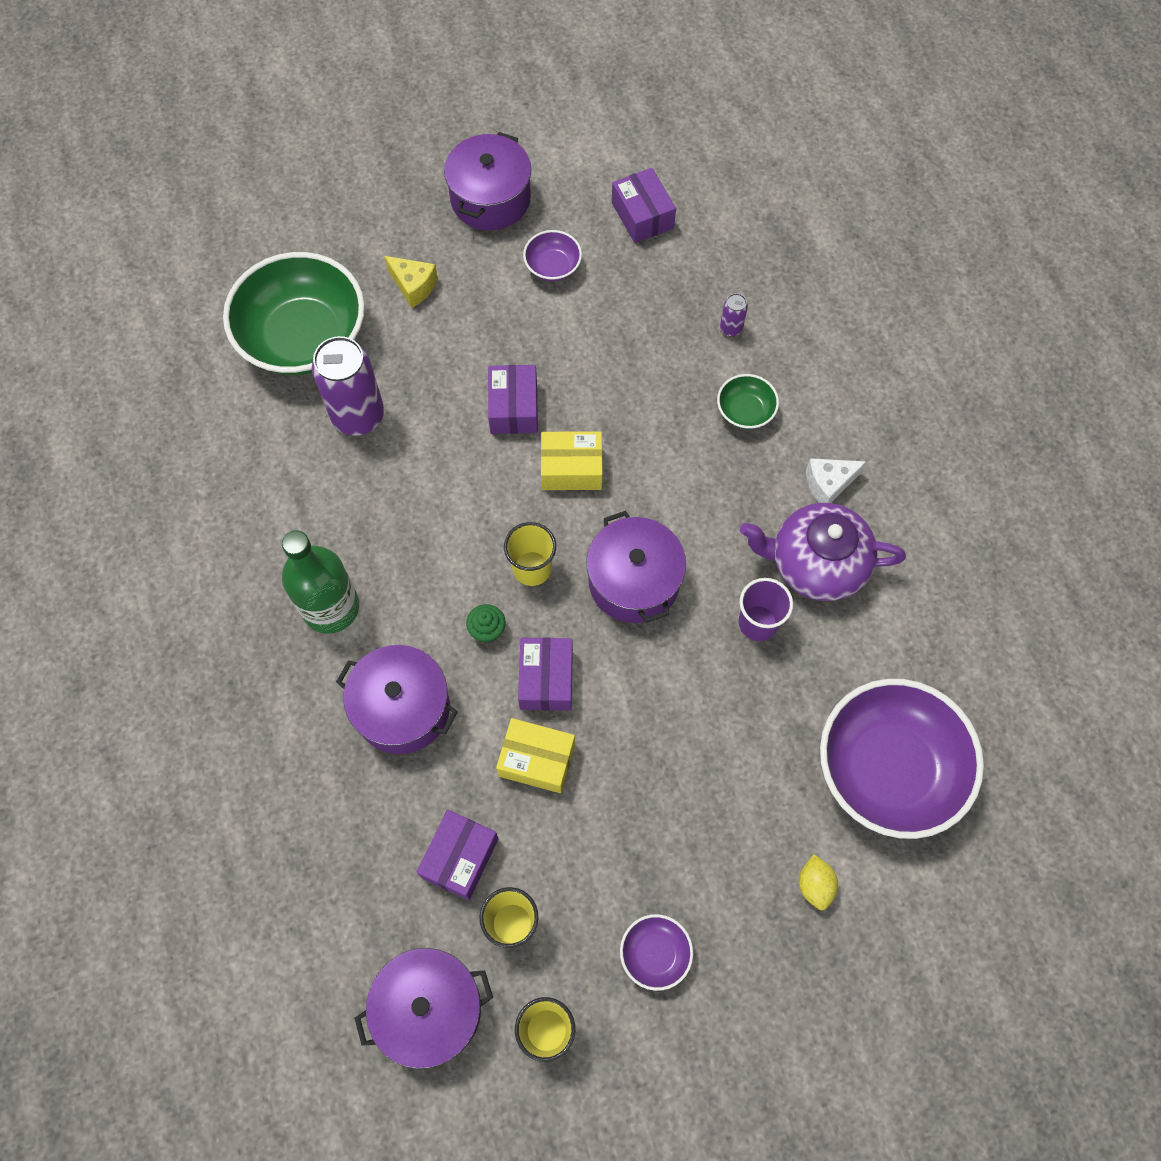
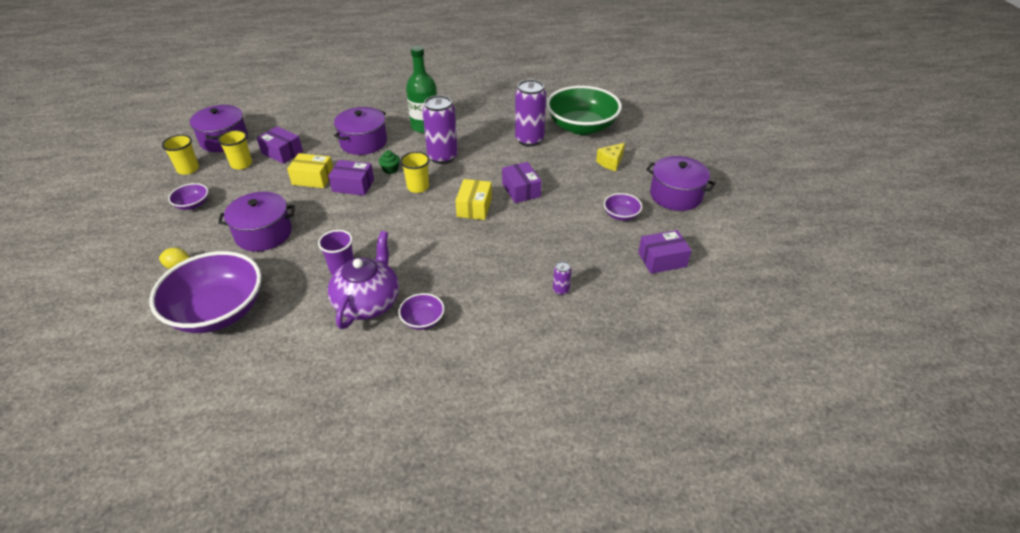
camera: 100 degrees right, 25 degrees down
purple box [488,365,538,434] -> purple box turned 60 degrees clockwise [502,162,541,203]
yellow box [496,718,575,793] -> yellow box turned 75 degrees clockwise [287,153,333,188]
purple pot [586,511,686,623] -> purple pot moved to [218,192,295,252]
green bowl [717,374,779,429] -> none
white cheese [806,458,867,503] -> purple bowl [398,293,444,330]
none -> purple can [423,95,458,164]

